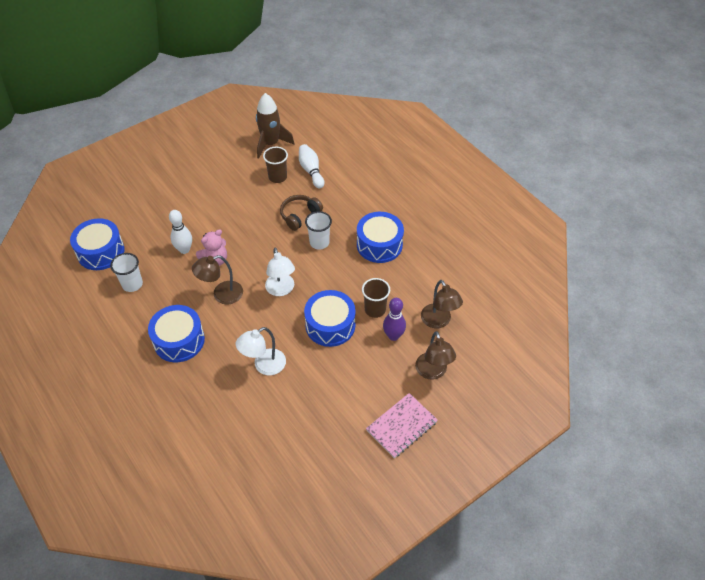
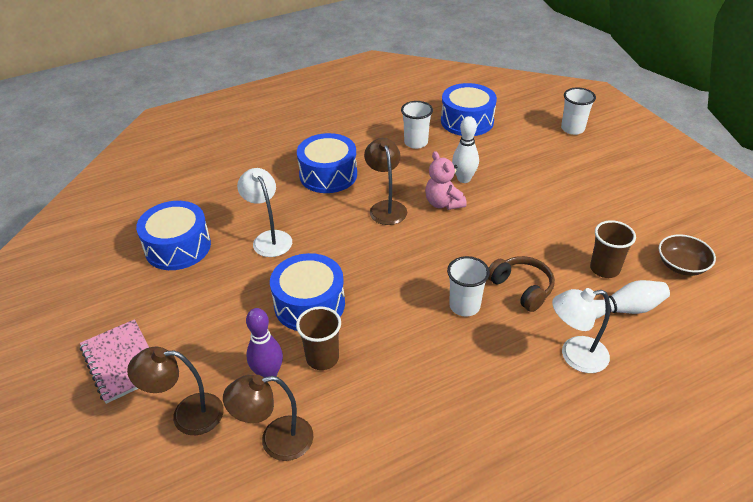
camera: 100 degrees right, 10 degrees down
brown rocket [256,93,295,159] -> brown bowl [659,234,716,276]
white lamp [265,247,295,296] -> white lamp moved to [552,288,610,373]
blue drum [357,212,404,263] -> blue drum moved to [136,201,211,270]
none -> white cup [561,87,596,135]

